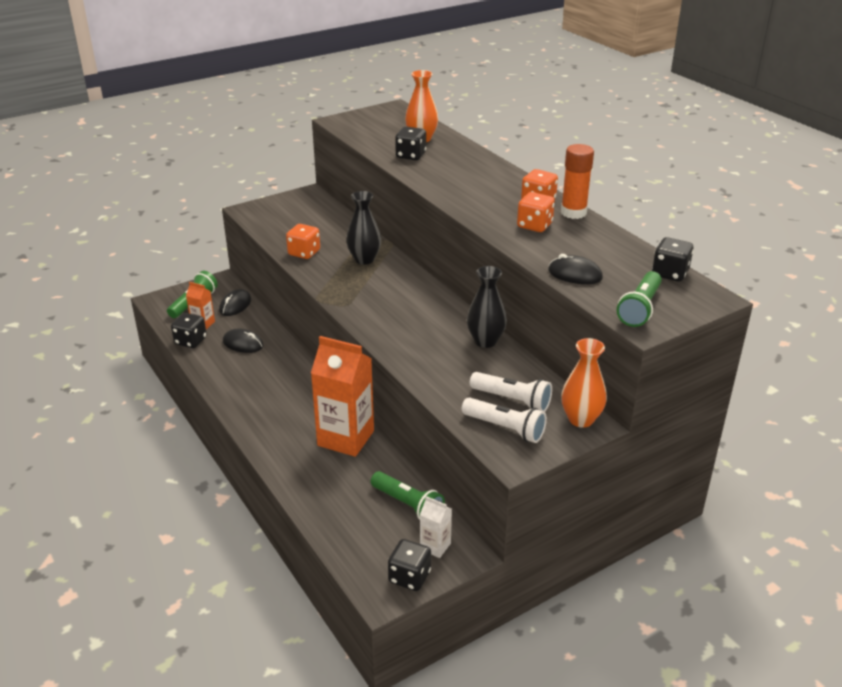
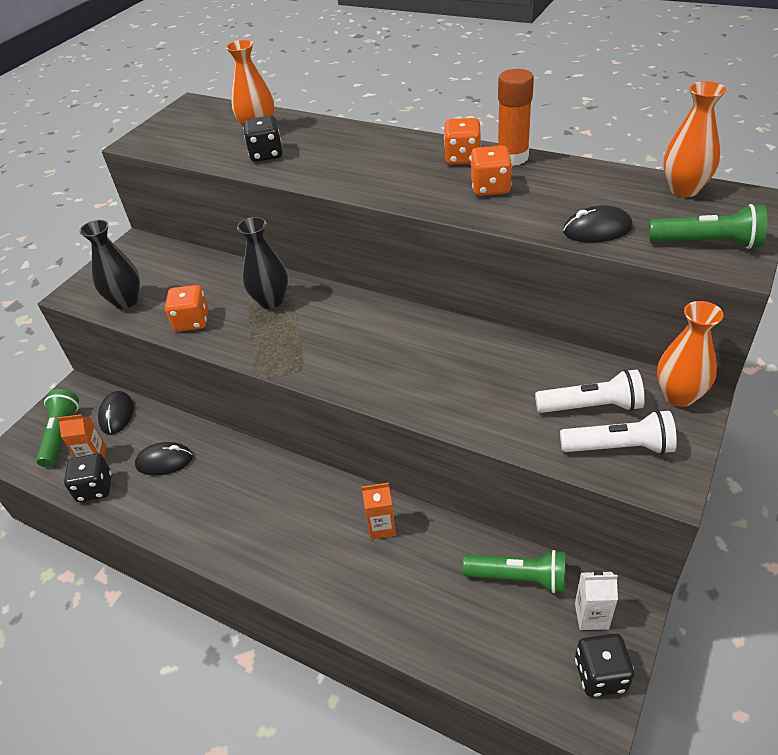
camera: 25 degrees left, 10 degrees up
orange carton [311,336,374,457] -> orange carton [362,483,396,540], size x0.47
black vase [467,266,507,348] -> black vase moved to [79,220,140,309]
green flashlight [617,271,662,327] -> green flashlight turned 75 degrees counterclockwise [649,204,767,249]
black dice [652,237,694,282] -> orange vase [663,81,726,197]

